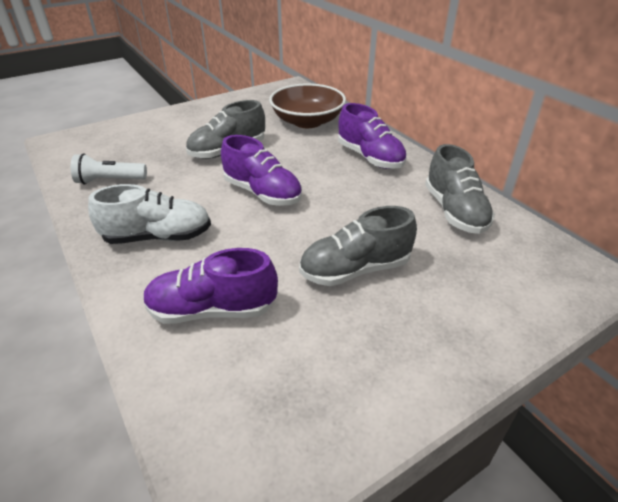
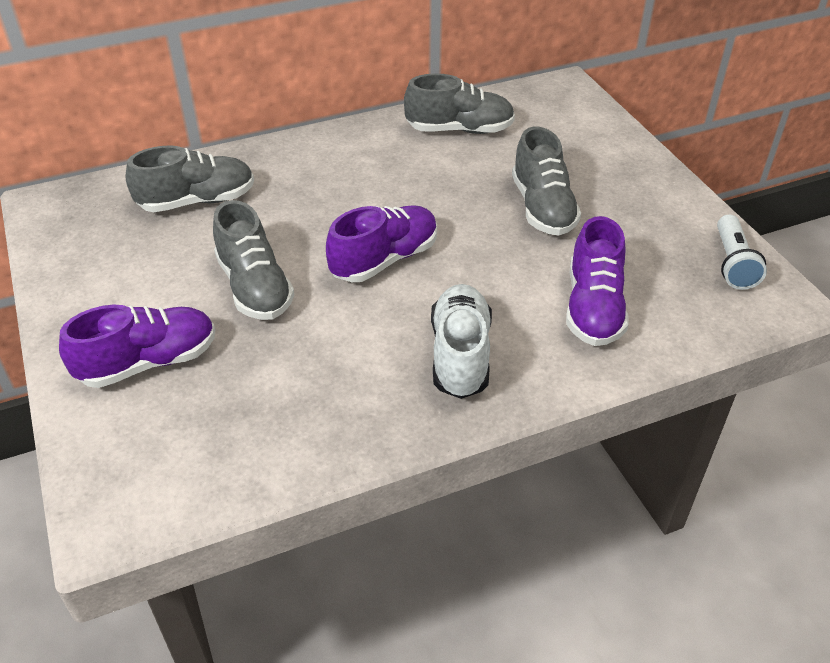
camera: 80 degrees left, 5 degrees up
white flashlight [71,153,147,184] -> white flashlight moved to [717,214,767,290]
brown bowl [269,83,346,128] -> grey shoe [126,146,254,212]
purple shoe [338,103,407,169] -> purple shoe moved to [59,304,215,388]

